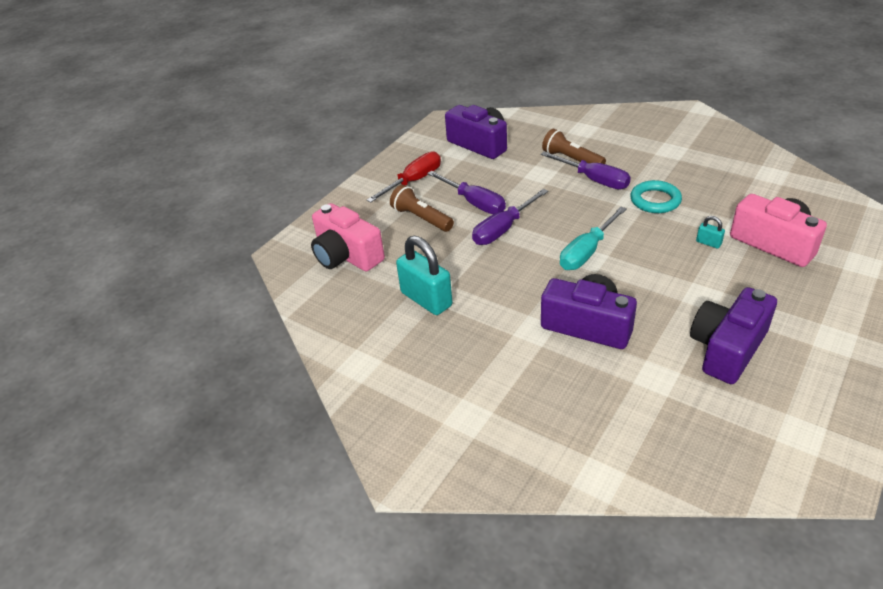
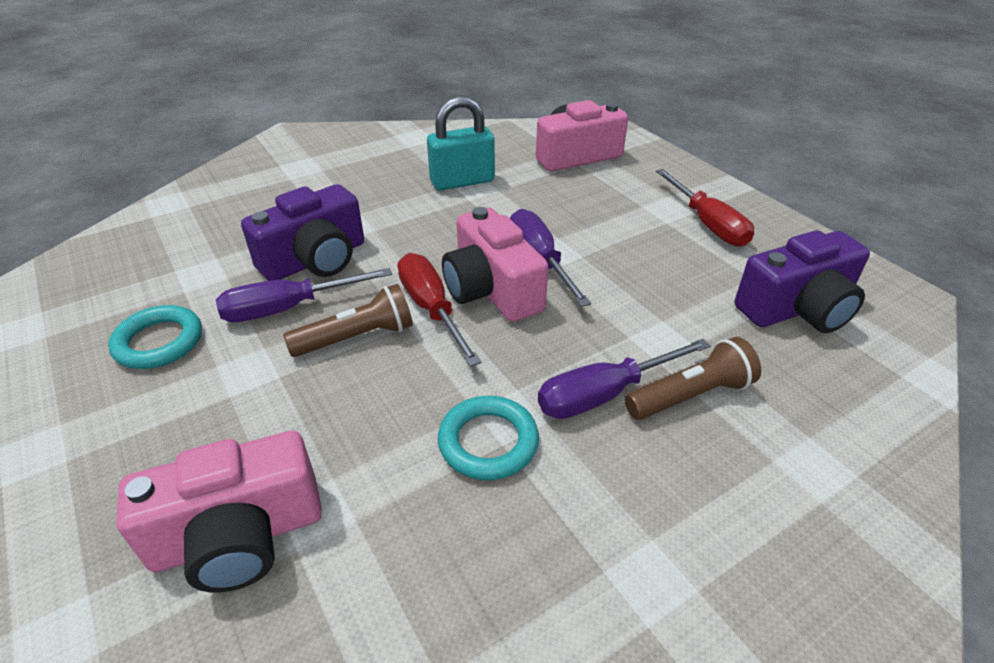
camera: 110 degrees right, 0 degrees up
brown flashlight [390,185,454,232] -> brown flashlight moved to [283,284,413,357]
purple screwdriver [427,171,506,214] -> purple screwdriver moved to [216,268,392,322]
turquoise screwdriver [560,207,627,270] -> red screwdriver [398,253,482,366]
purple camera [690,287,777,384] -> turquoise ring [108,305,202,369]
turquoise padlock [696,216,725,249] -> none
none -> pink camera [442,207,548,322]

